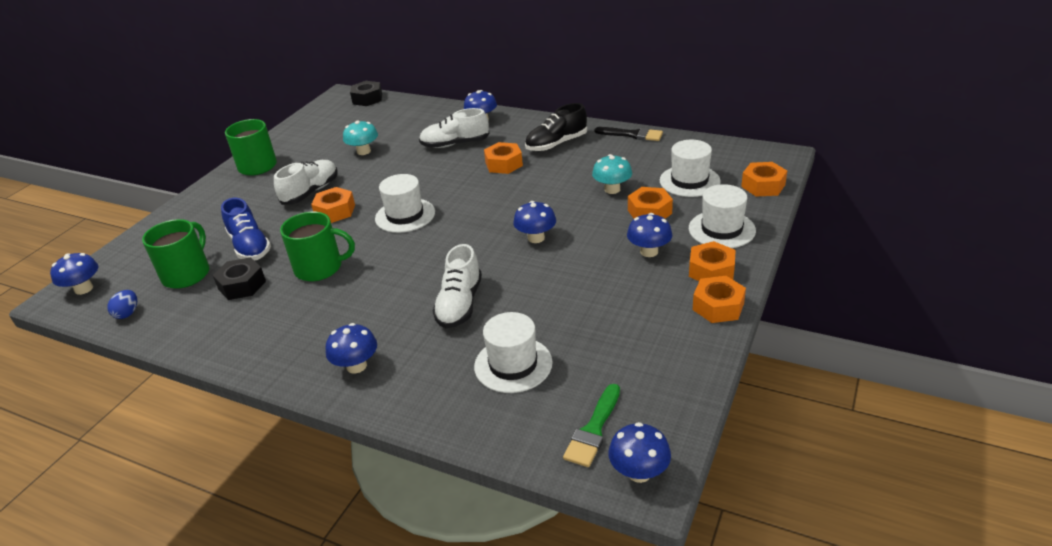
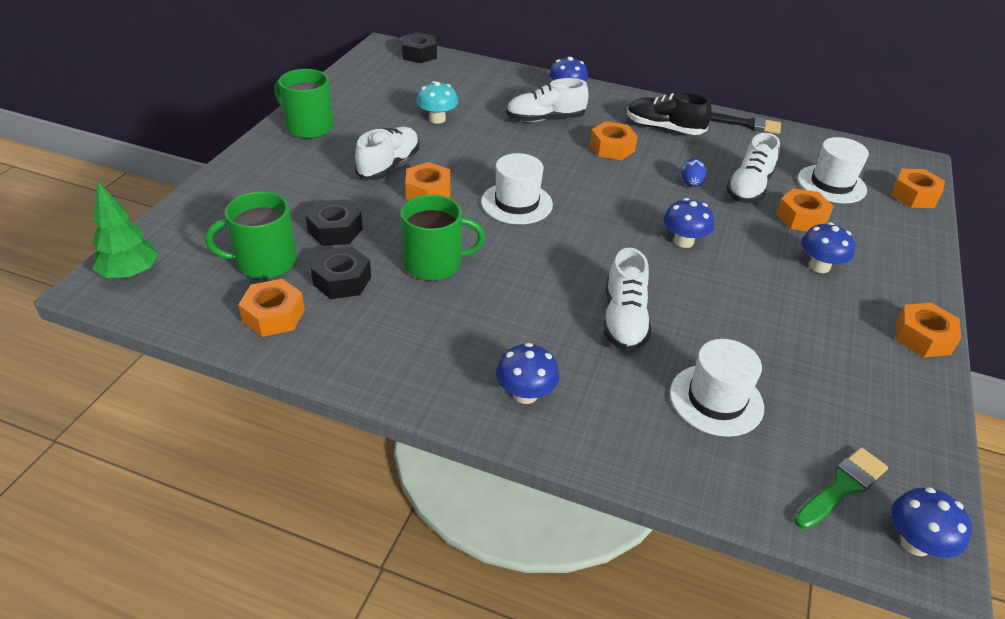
camera: 10 degrees left, 5 degrees up
blue mushroom [50,253,98,295] -> green tree [92,181,159,279]
blue egg [107,290,137,319] -> blue egg moved to [681,158,707,187]
green mug [142,219,209,289] -> green mug turned 120 degrees counterclockwise [205,192,297,279]
blue shoe [221,198,271,260] -> black nut [305,200,363,246]
black shoe [525,103,587,151] -> black shoe turned 60 degrees clockwise [627,92,712,135]
green brush [563,384,620,467] -> green brush turned 150 degrees counterclockwise [794,447,888,530]
turquoise mushroom [592,154,632,194] -> white shoe [726,133,780,203]
white hat [689,184,756,248] -> none
orange nut [689,241,735,281] -> orange nut moved to [238,279,305,337]

